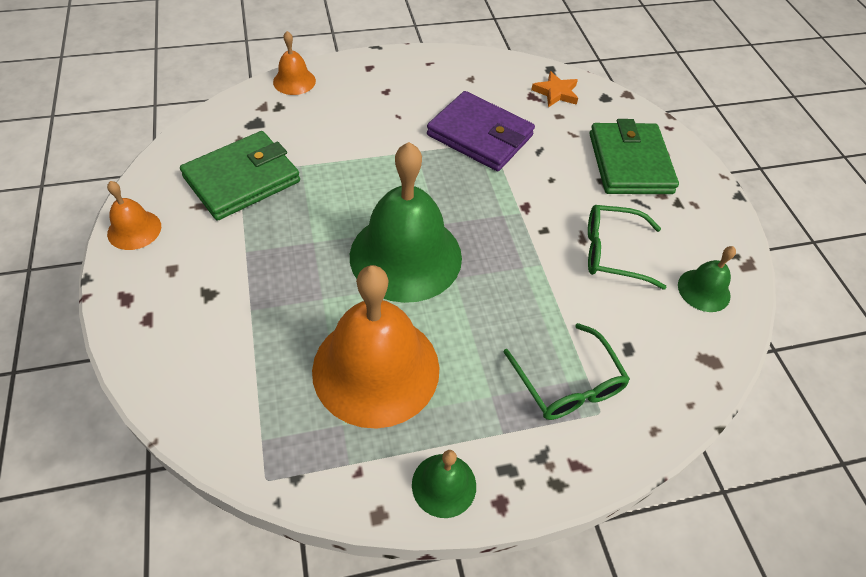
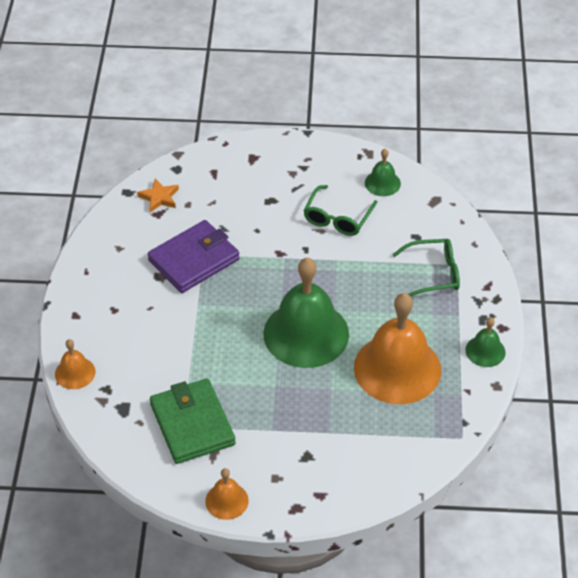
camera: 70 degrees left, 5 degrees down
green wallet [589,119,679,194] -> none

